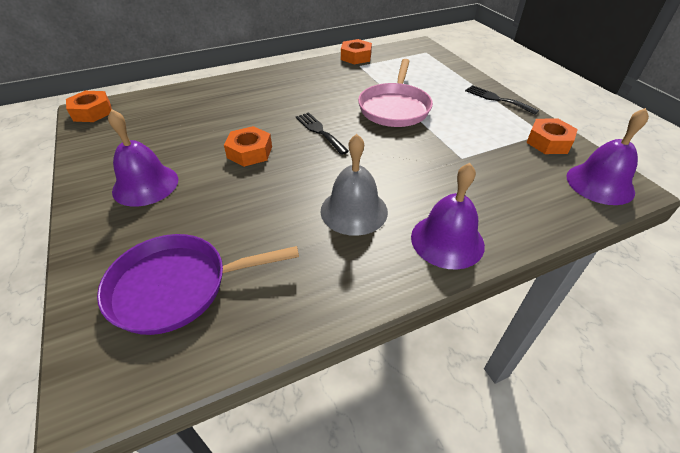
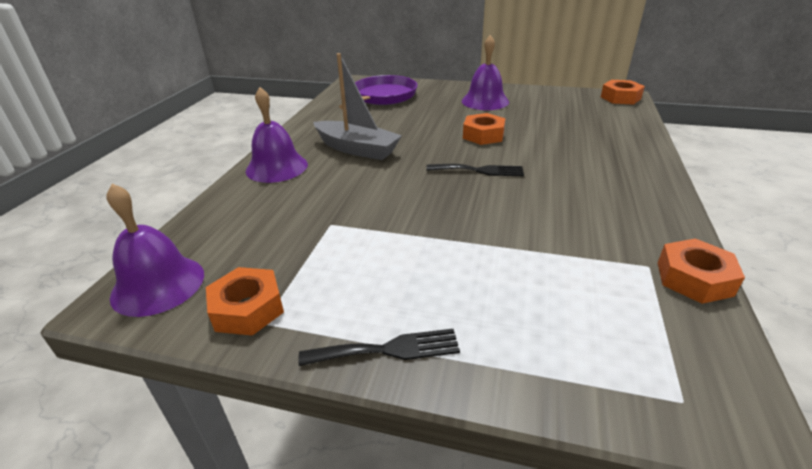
camera: 130 degrees right, 10 degrees down
grey bell [320,134,388,236] -> grey boat [313,53,402,160]
pink pan [358,59,433,127] -> none

